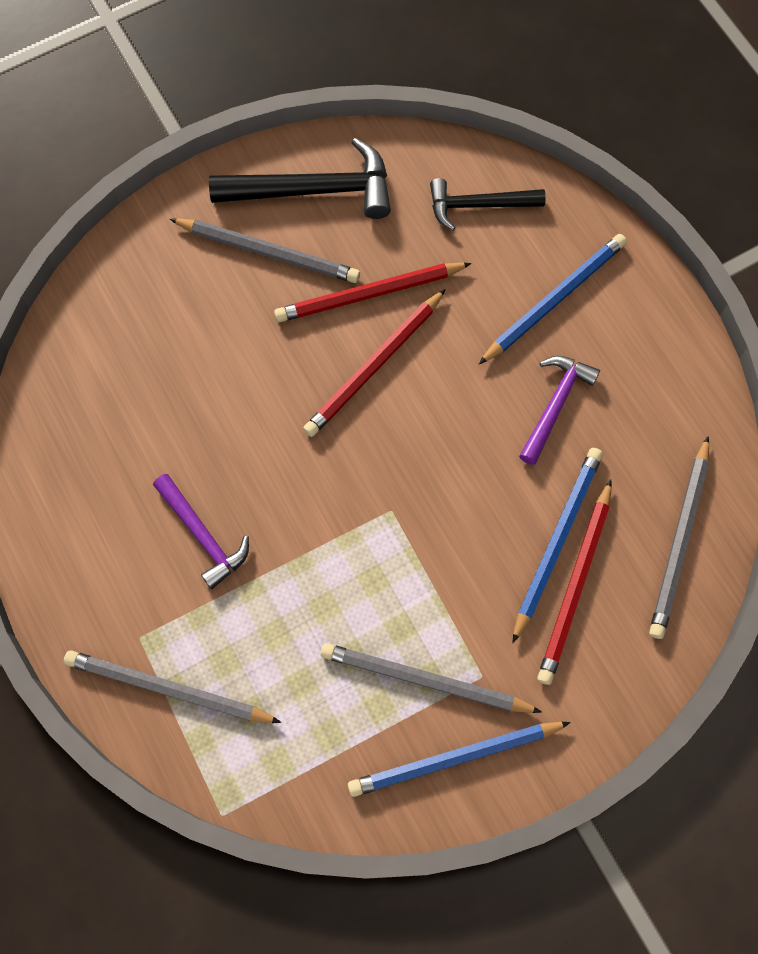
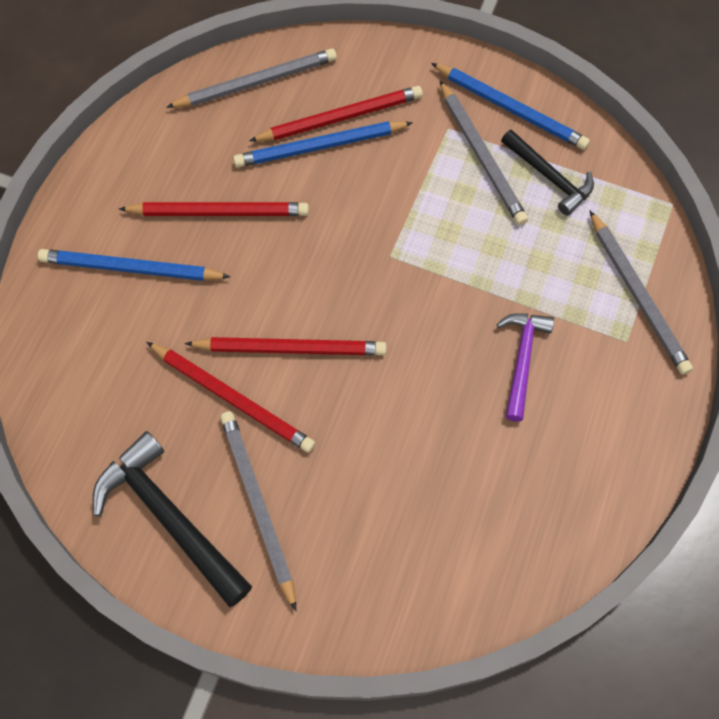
camera: 130 degrees left, 5 degrees down
black hammer [430,178,545,230] -> black hammer moved to [501,130,594,216]
purple hammer [519,356,600,465] -> red pencil [119,202,309,216]

